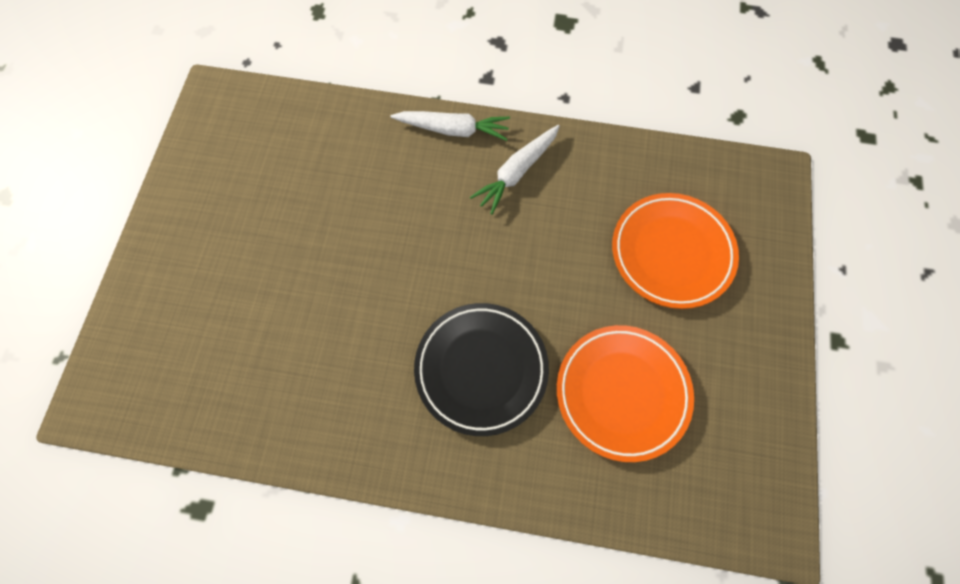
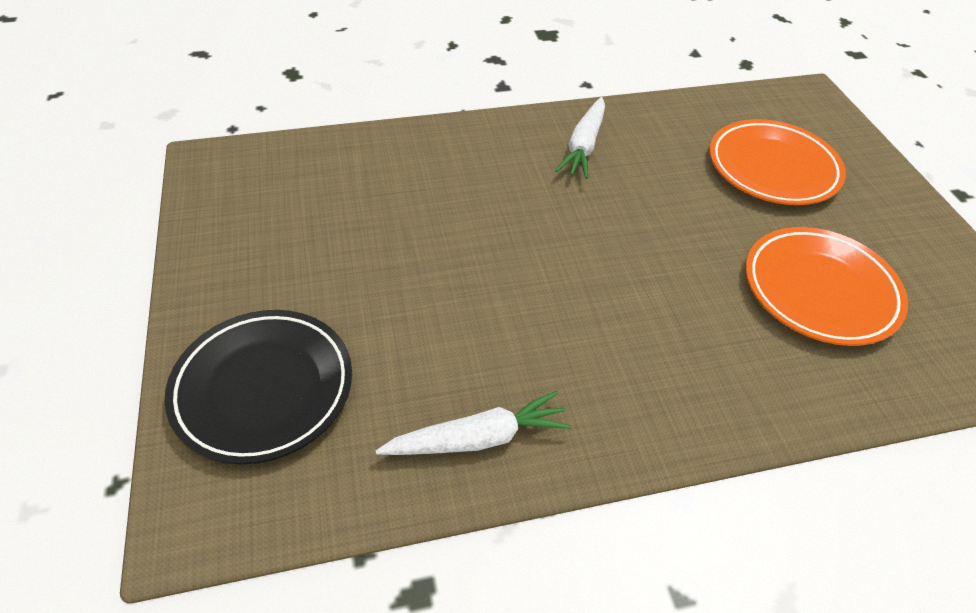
camera: 25 degrees left, 20 degrees down
white carrot [390,111,510,141] -> white carrot moved to [375,391,572,455]
black plate [414,303,549,436] -> black plate moved to [164,310,352,464]

